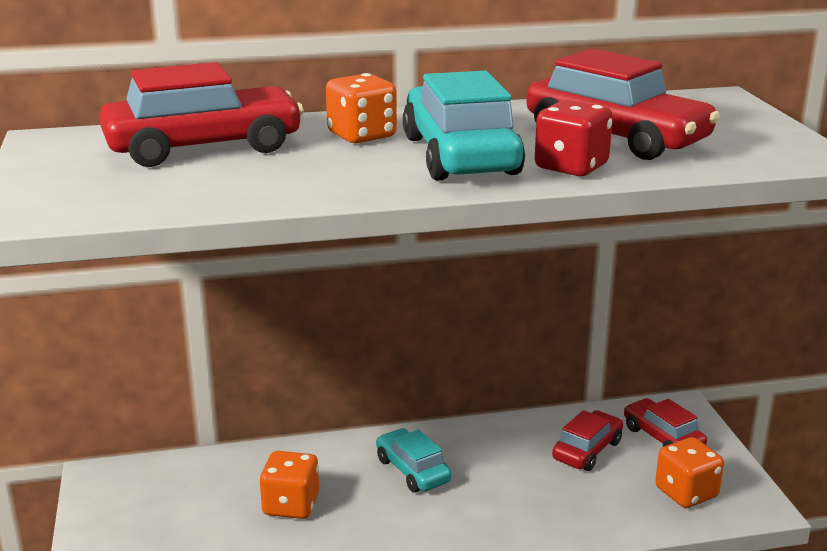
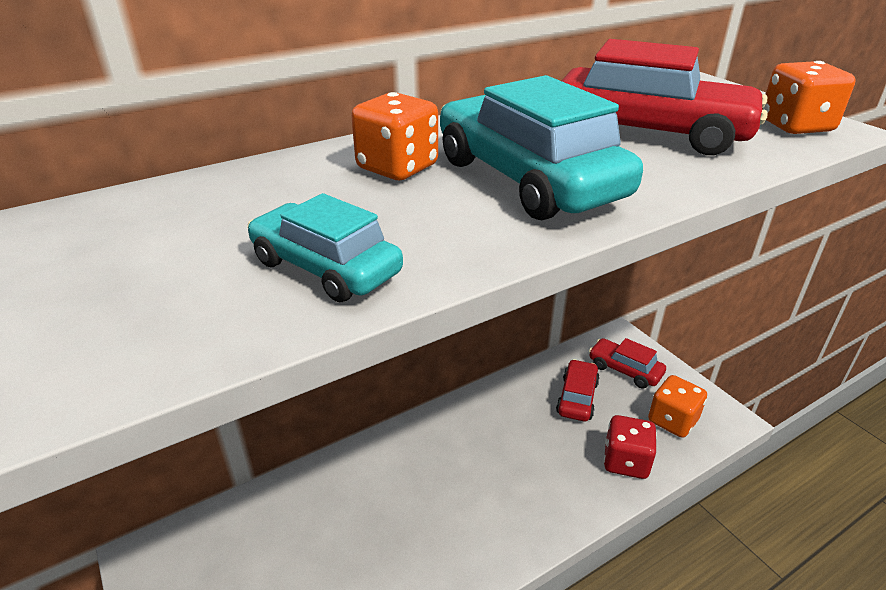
camera: 20 degrees left, 10 degrees up
red car [100,62,304,167] -> none
orange dice [259,451,319,519] -> orange dice moved to [762,61,856,134]
turquoise car [376,428,452,493] -> turquoise car moved to [247,193,403,302]
red dice [535,100,613,176] -> red dice moved to [604,415,657,479]

